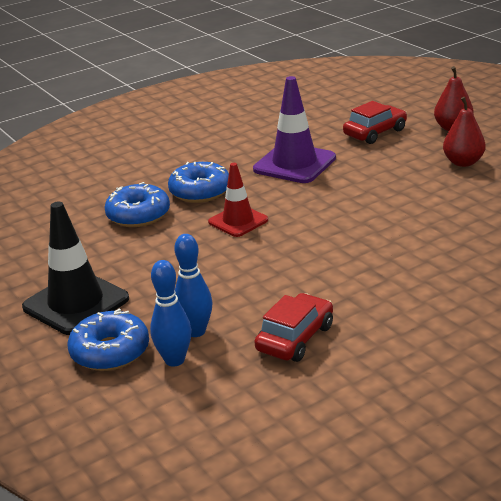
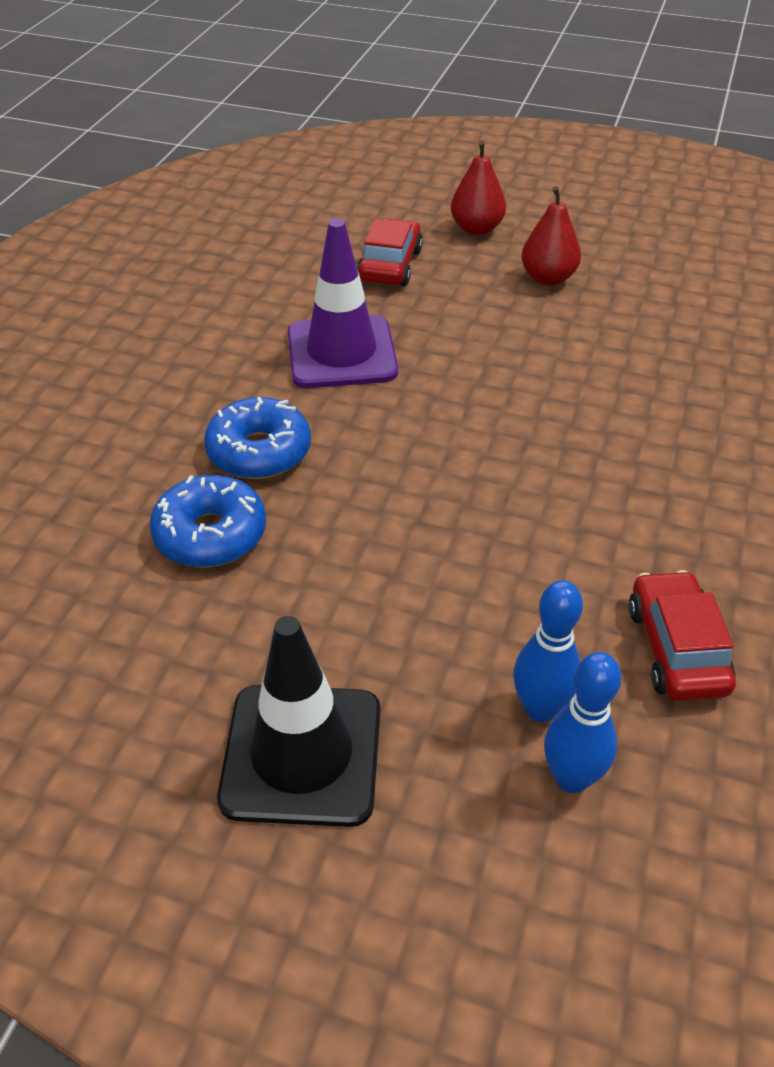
camera: 40 degrees left, 15 degrees up
blue donut [67,308,149,371] -> none
red traffic cone [208,163,268,237] -> none

